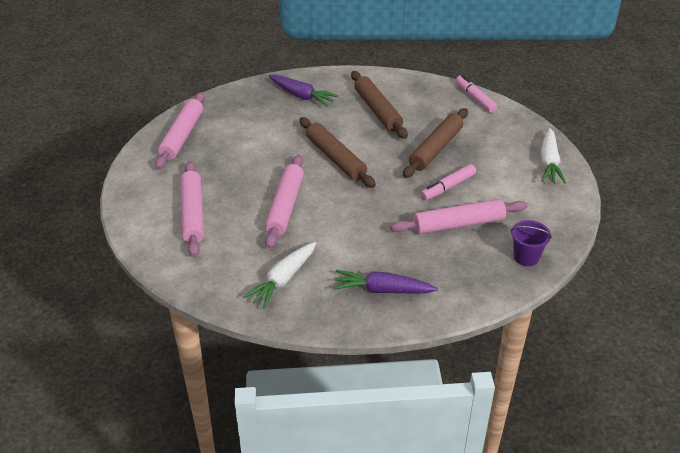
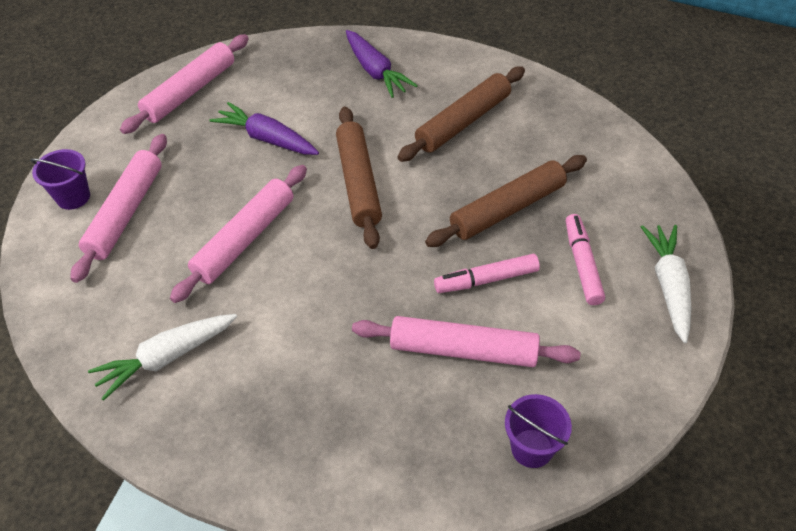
camera: 25 degrees right, 10 degrees up
purple carrot [333,270,438,293] -> purple carrot moved to [210,102,319,155]
brown rolling pin [351,71,408,139] -> brown rolling pin turned 45 degrees clockwise [398,66,525,162]
pink marker [456,75,497,113] -> pink marker moved to [566,214,605,305]
white carrot [541,128,566,184] -> white carrot turned 150 degrees clockwise [641,225,691,343]
none -> purple bucket [30,149,90,210]

